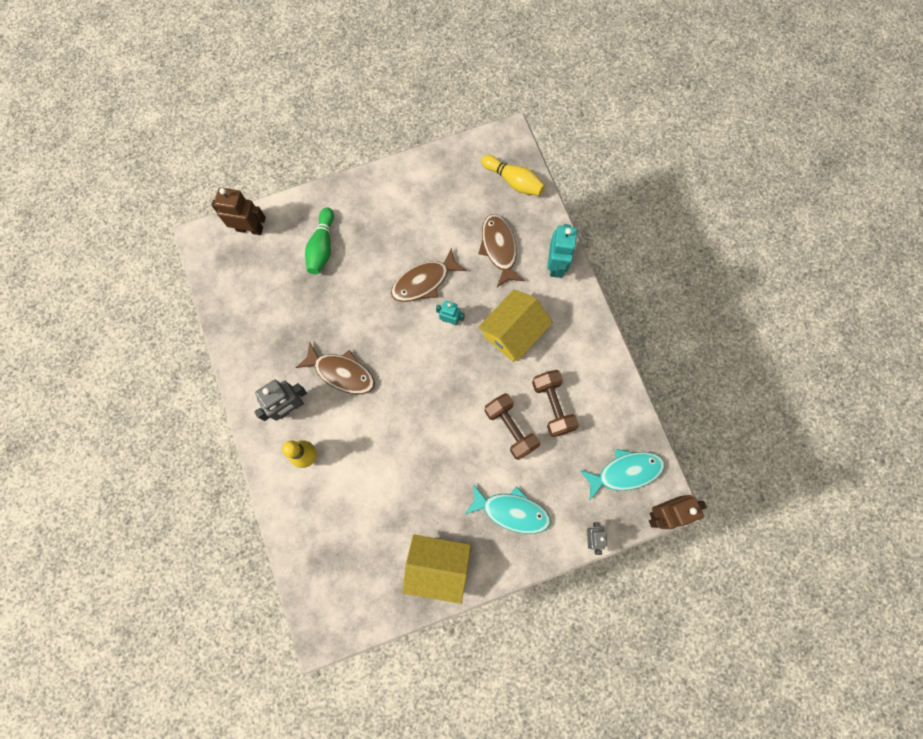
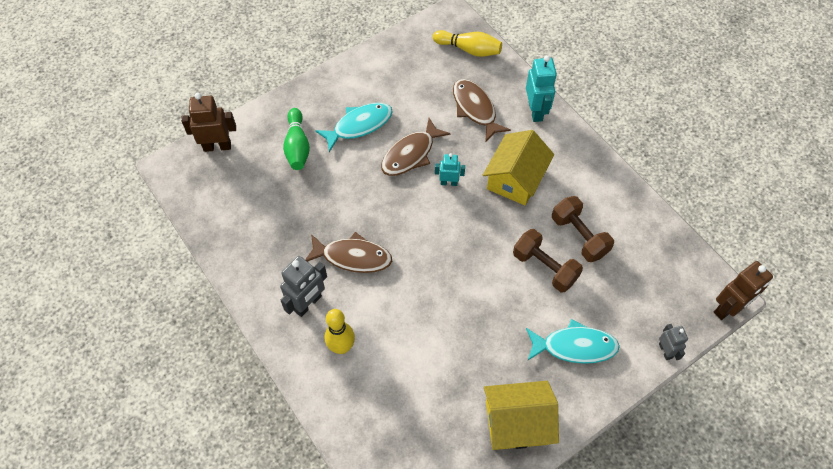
camera: 15 degrees left, 15 degrees down
turquoise fish [580,449,665,500] -> turquoise fish moved to [315,103,393,152]

